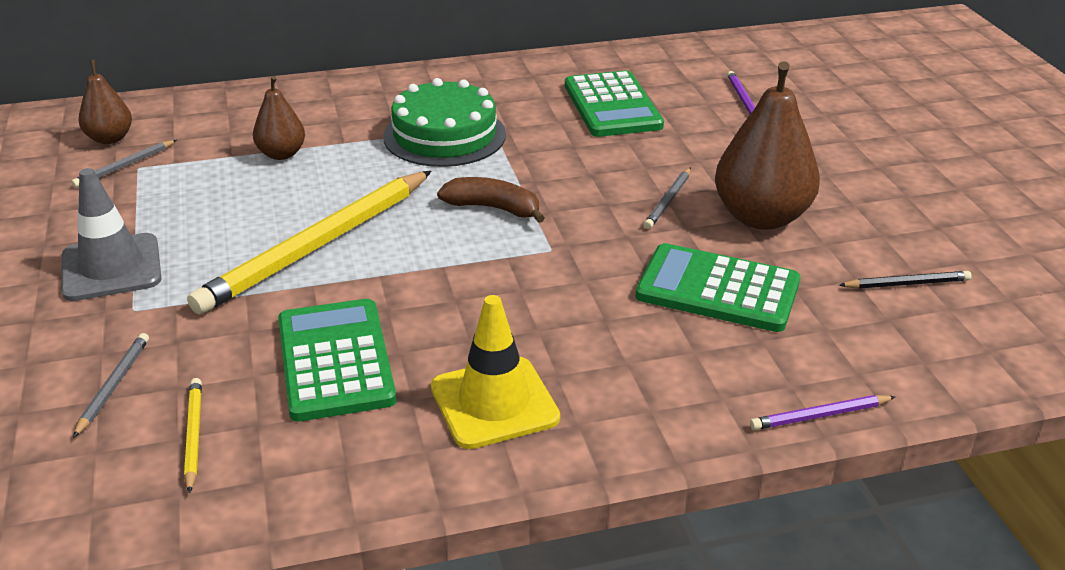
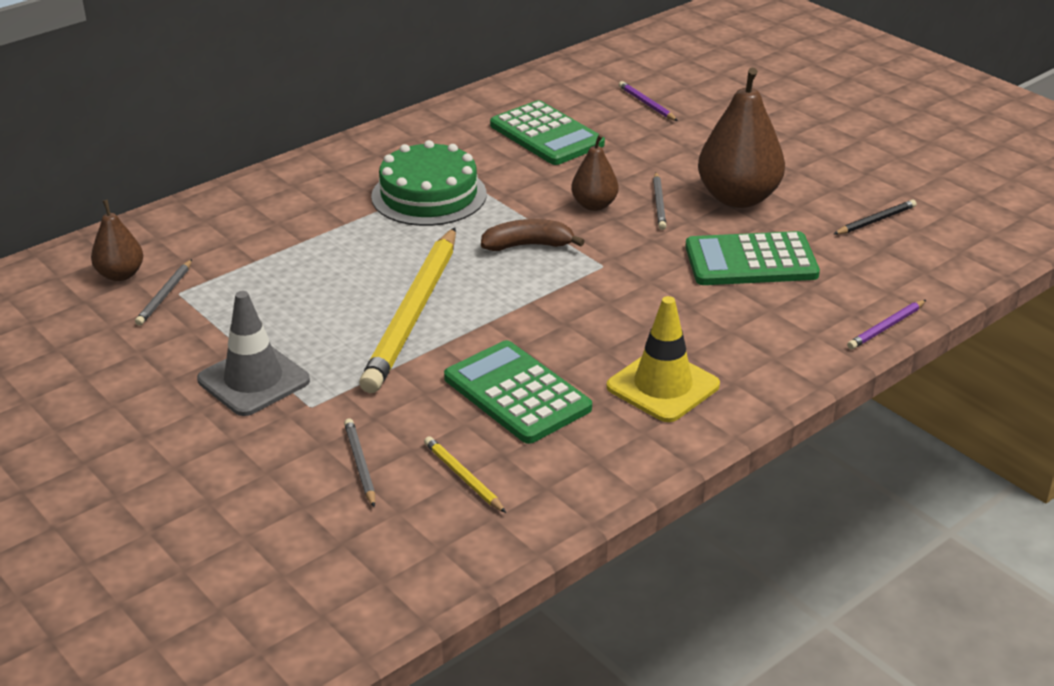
camera: 25 degrees left, 0 degrees up
brown pear [253,76,305,160] -> brown pear moved to [571,134,619,211]

